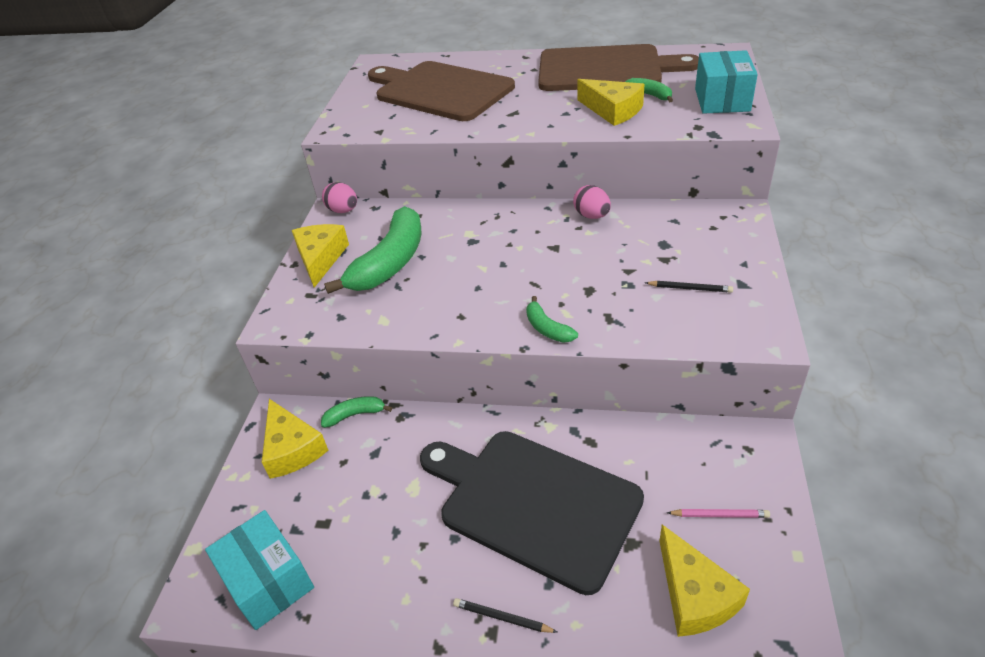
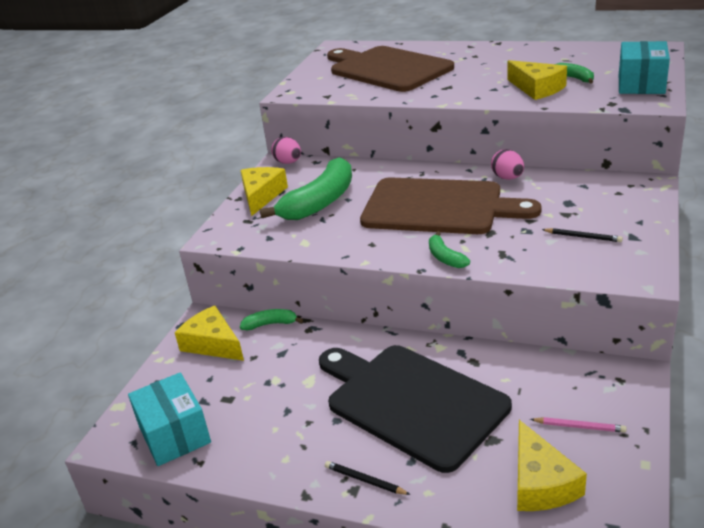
camera: 10 degrees right, 10 degrees down
yellow cheese [262,399,329,479] -> yellow cheese turned 150 degrees clockwise [175,306,244,361]
brown cutting board [538,44,699,91] -> brown cutting board moved to [360,177,542,234]

